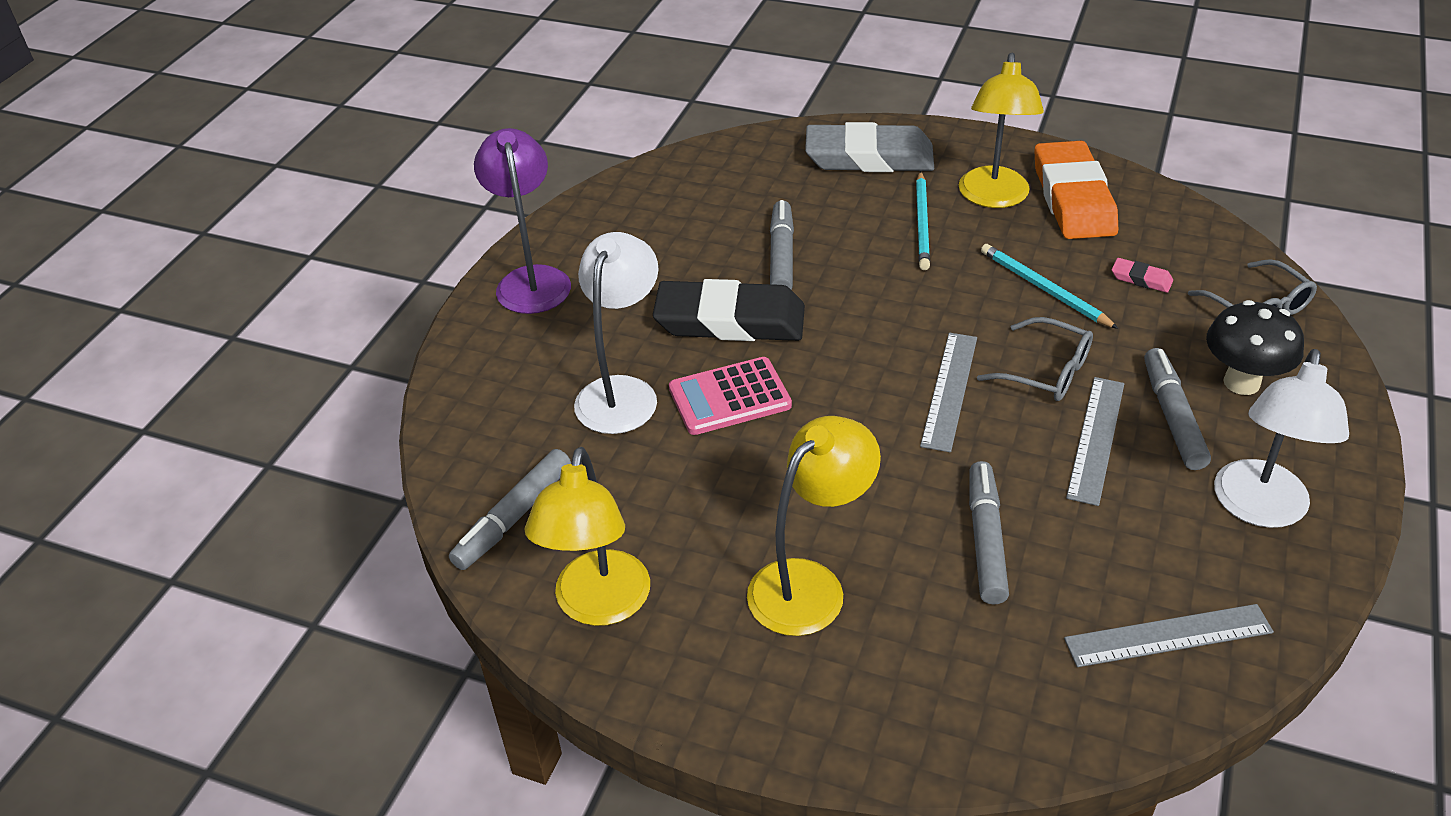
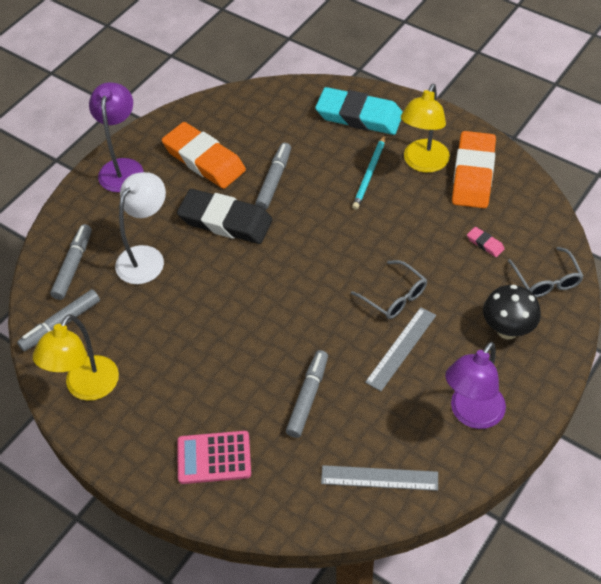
camera: 15 degrees right, 10 degrees up
pink calculator [669,357,792,435] -> pink calculator moved to [177,431,251,484]
yellow lamp [747,416,881,636] -> none
grey eraser [805,122,934,172] -> turquoise eraser [315,87,403,135]
grey ruler [920,333,977,452] -> none
turquoise pencil [981,244,1119,329] -> none
grey marker [1144,348,1211,470] -> grey marker moved to [50,224,92,300]
white lamp [1214,349,1349,528] -> purple lamp [445,342,506,429]
none -> orange eraser [162,122,246,189]

